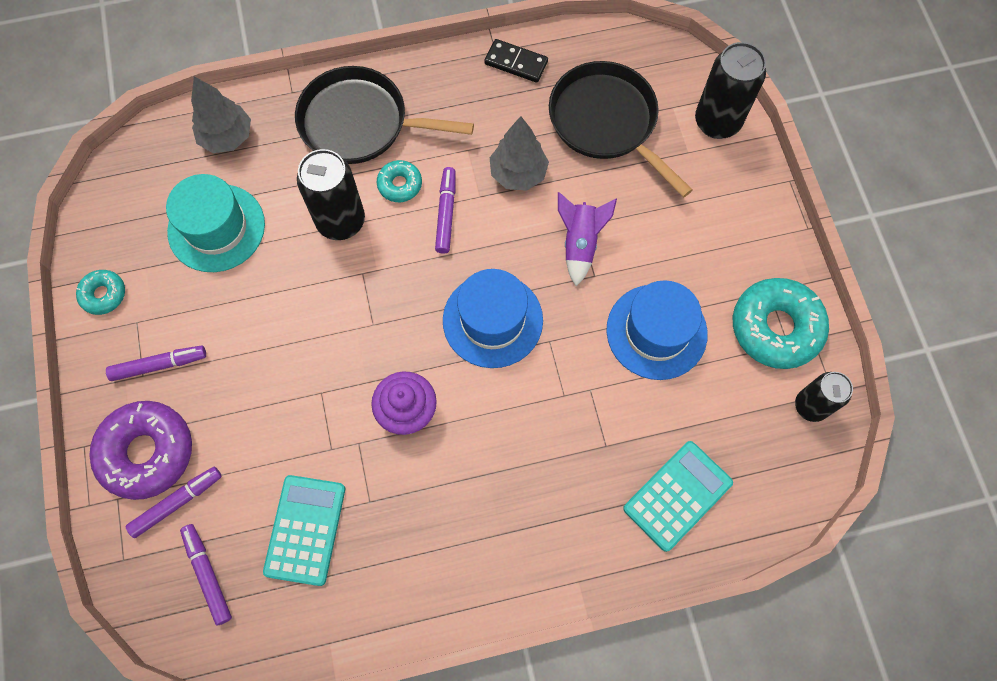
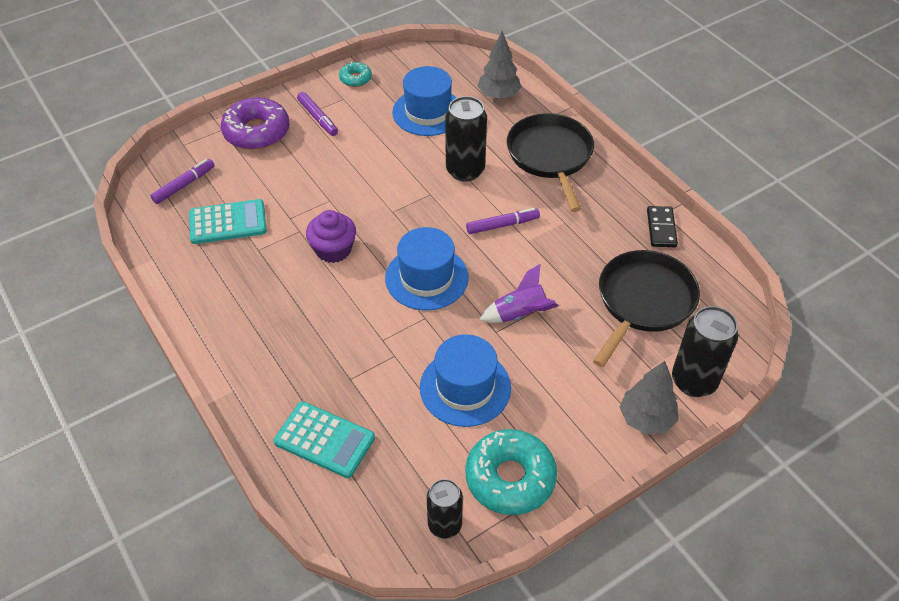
camera: 70 degrees right, 20 degrees down
purple marker [126,467,222,538] -> none
turquoise hat [166,174,265,272] -> blue hat [392,66,457,136]
turquoise donut [377,160,422,202] -> none
grey tree [489,116,549,191] -> grey tree moved to [620,361,679,434]

